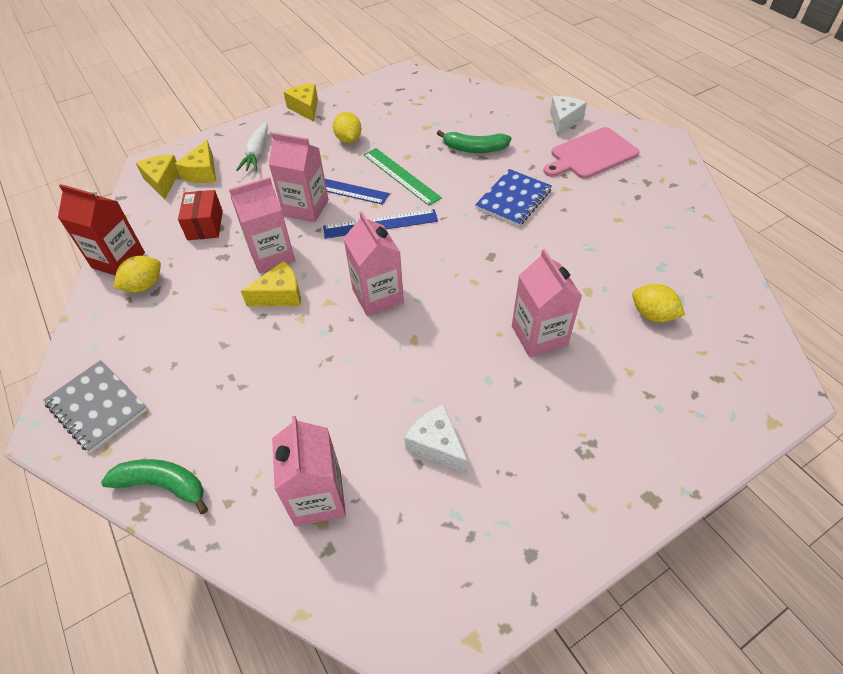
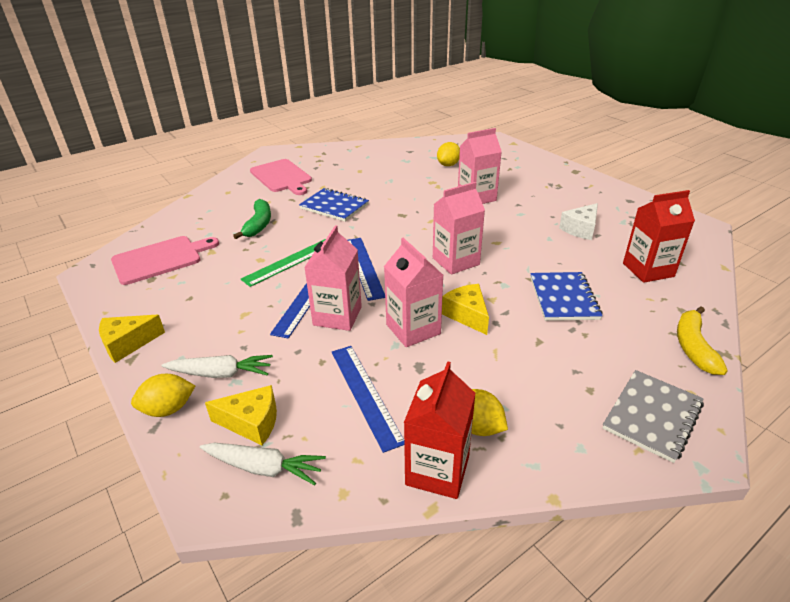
camera: 95 degrees left, 15 degrees down
green banana [101,459,208,514] -> yellow banana [677,307,728,375]
yellow cheese [136,155,179,199] -> white carrot [200,443,326,485]
red box [178,190,223,240] -> blue ruler [332,346,404,453]
pink carton [272,416,346,526] -> red carton [623,190,695,283]
yellow lemon [333,112,361,143] -> yellow lemon moved to [131,374,195,417]
white cheese [550,96,587,136] -> none
none -> pink cutting board [111,236,219,285]
none -> blue notebook [530,272,603,321]

